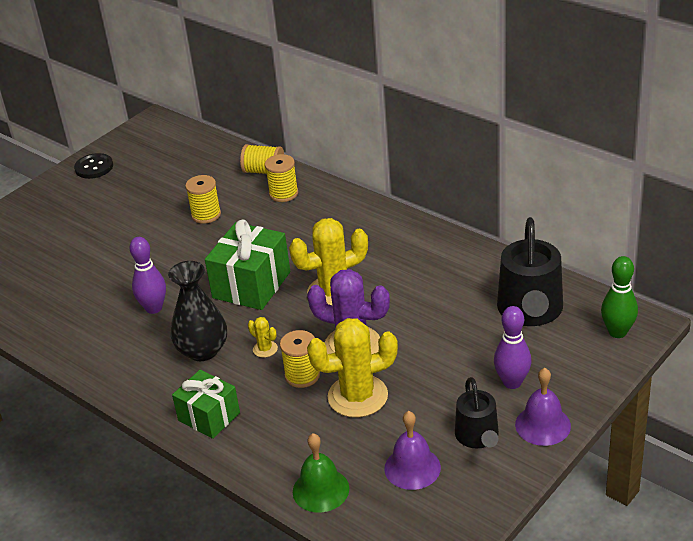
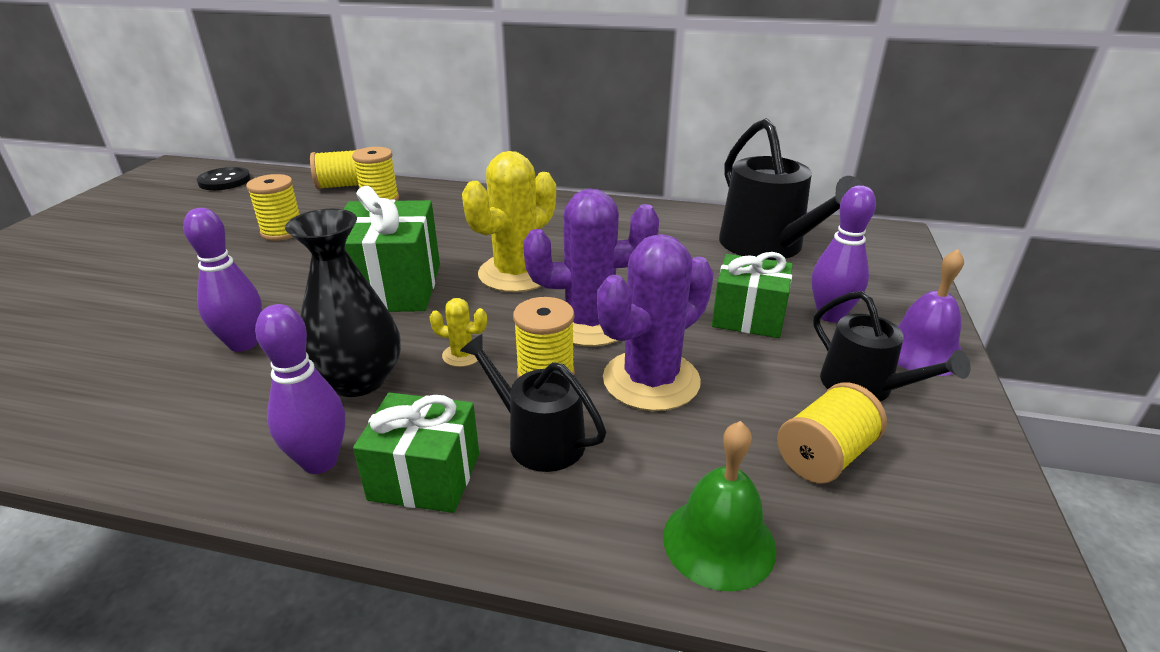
camera: 30 degrees left, 5 degrees down
black button [74,153,113,179] -> black button moved to [197,167,251,190]
yellow cactus [307,318,398,418] -> purple cactus [597,234,714,411]
purple bell [384,411,441,490] -> yellow spool [777,383,887,484]
green bowling pin [601,256,638,338] -> none
none -> purple bowling pin [255,304,345,474]
none -> black watering can [460,334,606,472]
none -> green gift [712,252,793,338]

